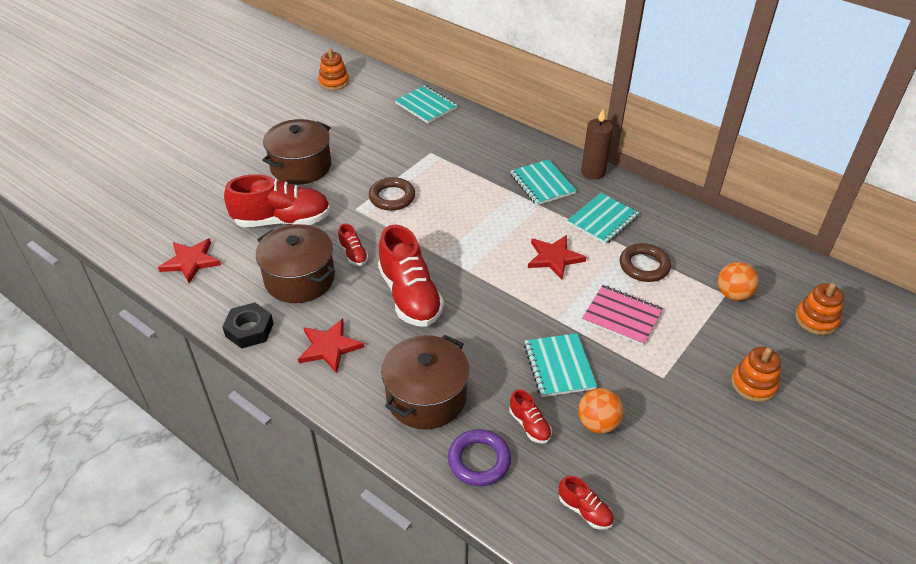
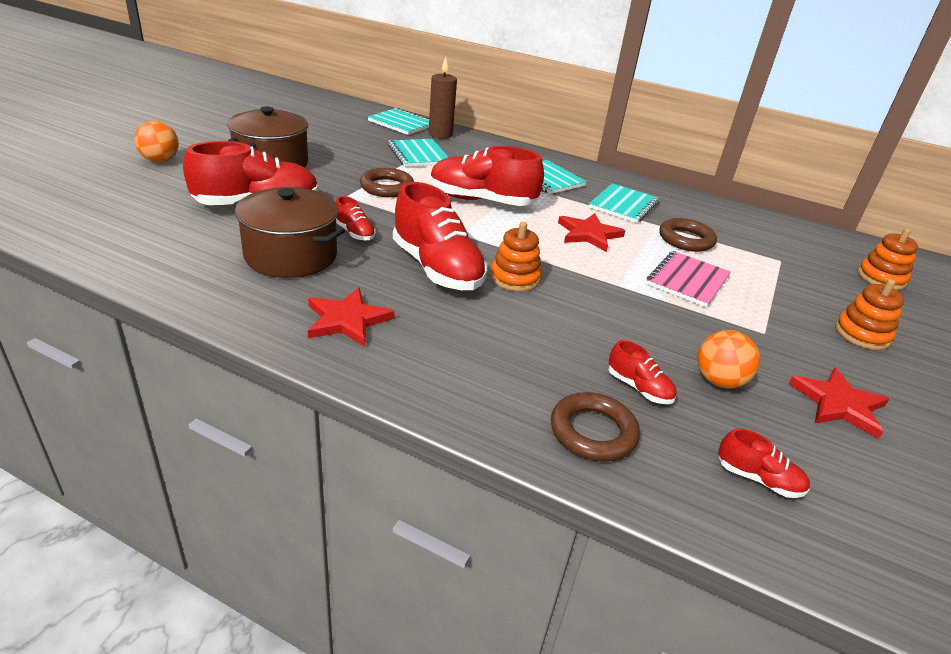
camera: 15 degrees left, 10 degrees down
red star [158,238,221,283] -> red star moved to [788,368,889,439]
black nut [222,302,274,349] -> none
orange stacking toy [318,48,349,90] -> orange stacking toy moved to [490,222,542,292]
brown pot [381,335,469,429] -> none
purple ring [448,429,511,486] -> brown ring [551,392,640,461]
turquoise notebook [524,333,597,397] -> turquoise notebook moved to [388,139,448,167]
brown candle [581,109,613,179] -> brown candle moved to [429,57,457,139]
pink notebook [582,285,663,346] -> pink notebook turned 75 degrees counterclockwise [647,251,731,307]
orange ball [718,262,759,301] -> orange ball moved to [134,121,179,162]
none -> red shoe [430,146,544,206]

